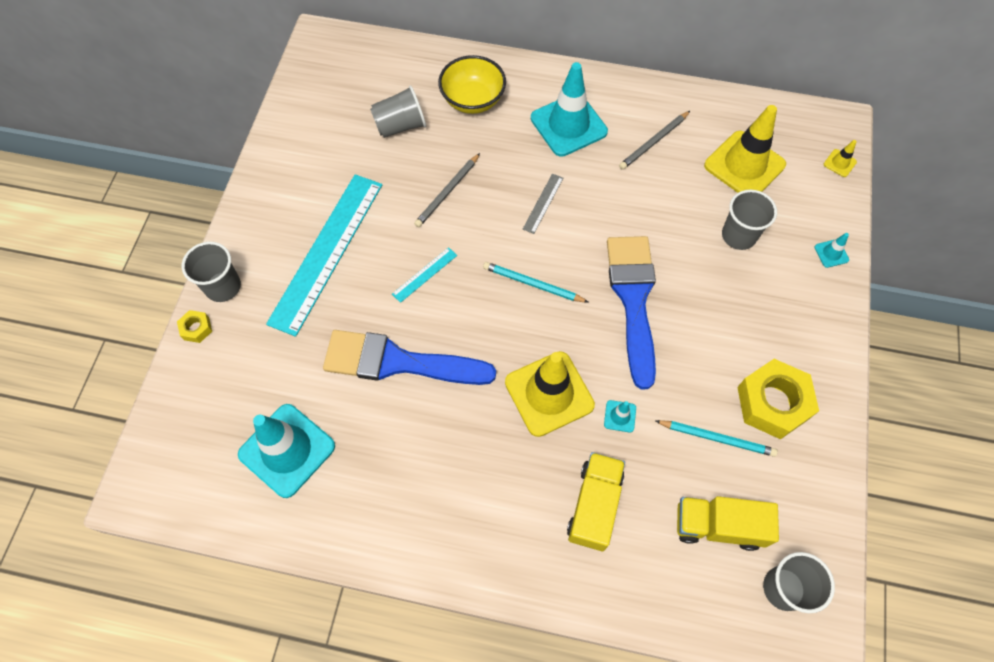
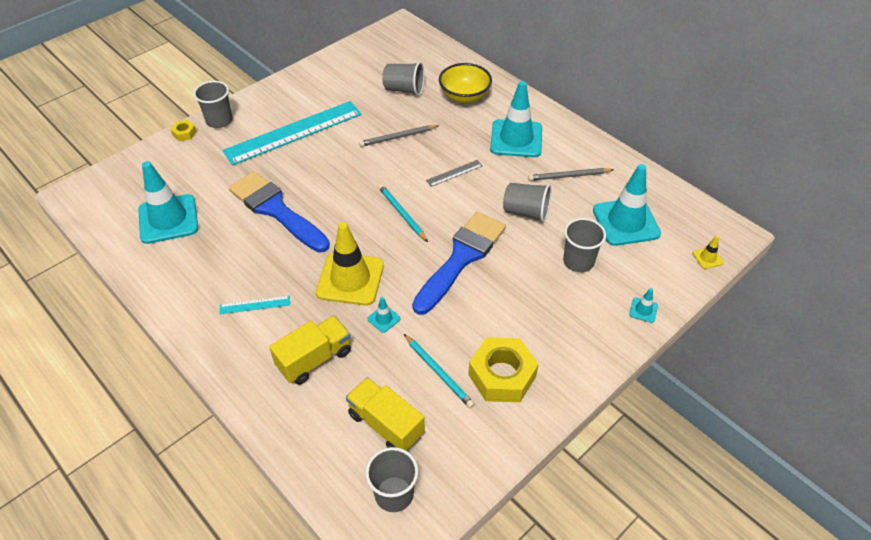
camera: 35 degrees right, 15 degrees down
turquoise ruler [392,247,457,303] -> turquoise ruler moved to [219,296,290,314]
yellow traffic cone [704,105,786,193] -> turquoise traffic cone [593,164,661,246]
none -> grey cup [503,183,551,222]

